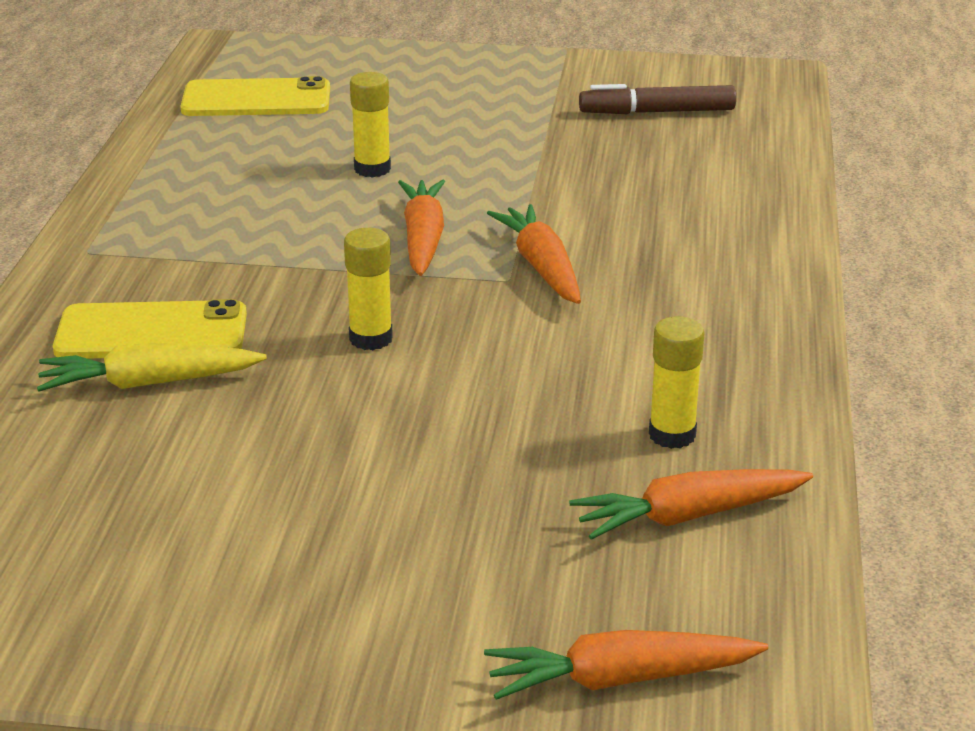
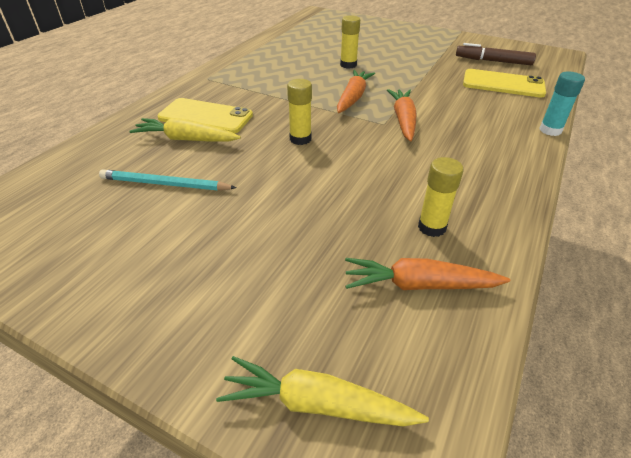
camera: 20 degrees right, 10 degrees up
yellow phone [181,76,330,116] -> yellow phone moved to [463,69,546,98]
orange carrot [484,630,768,700] -> yellow carrot [216,356,429,427]
none -> turquoise pencil [99,169,237,191]
none -> turquoise glue stick [539,72,585,136]

